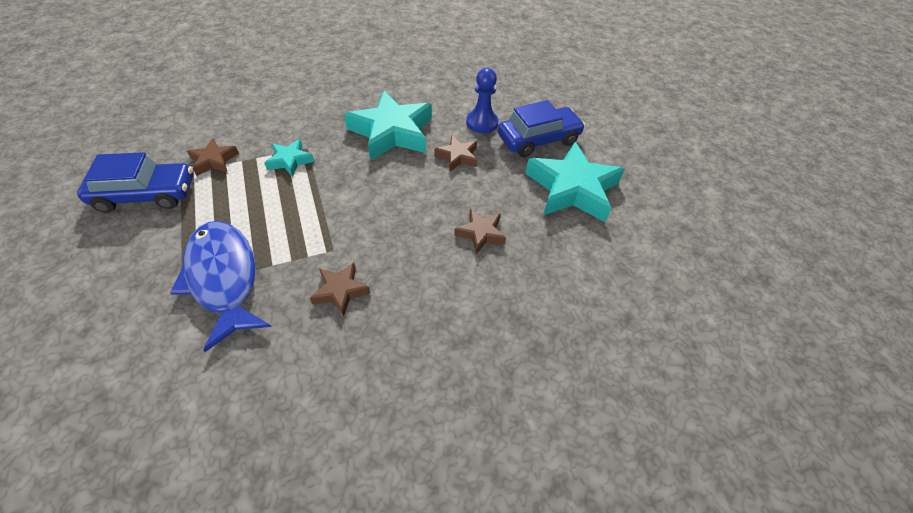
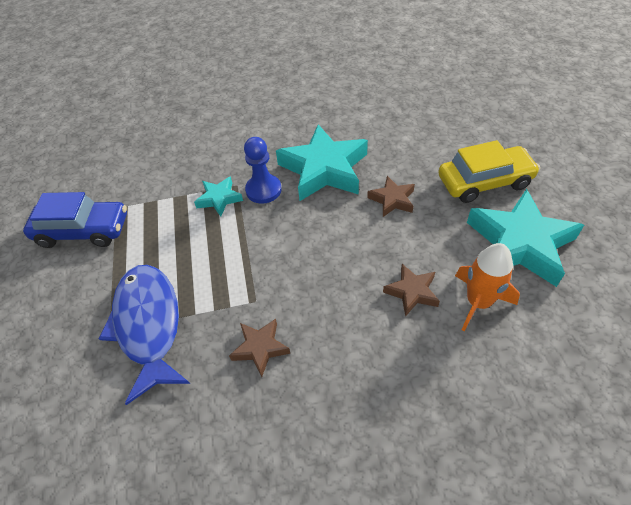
camera: 15 degrees right, 0 degrees up
brown star [187,138,239,176] -> none
blue pawn [466,68,499,133] -> blue pawn moved to [244,137,282,204]
blue car [498,100,585,157] -> yellow car [438,140,540,203]
none -> orange rocket [455,243,520,331]

